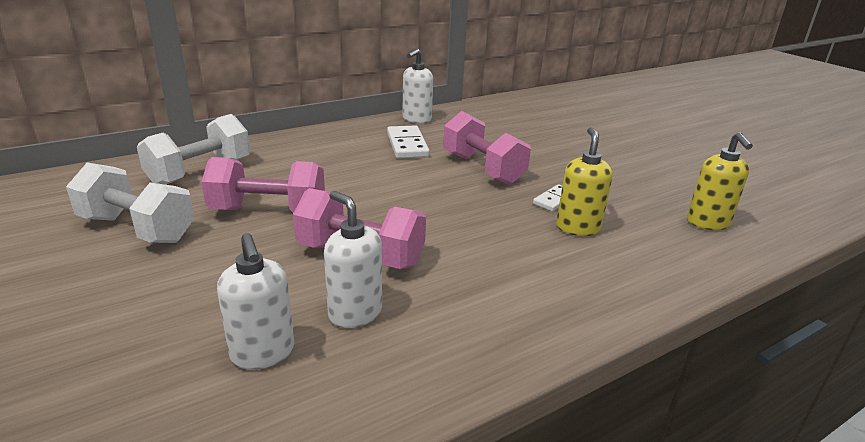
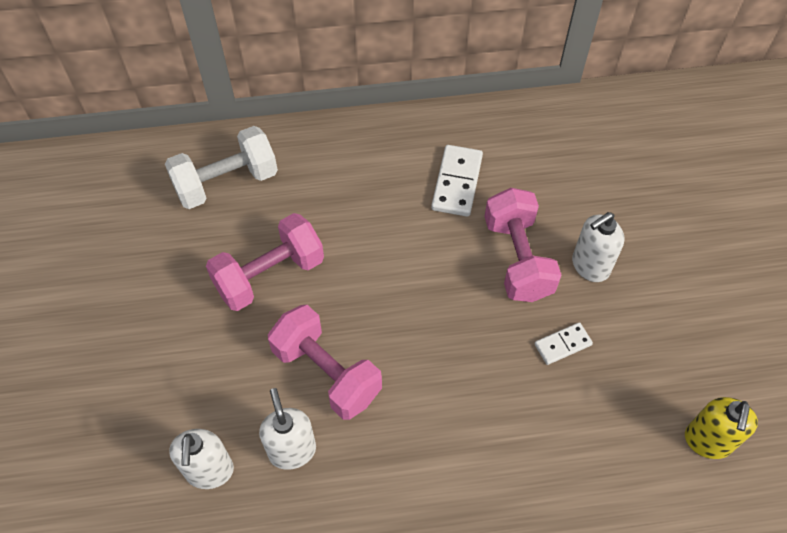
camera: 25 degrees right, 30 degrees up
white dumbbell [66,163,195,243] -> none
pink dumbbell [201,157,325,213] -> pink dumbbell turned 60 degrees counterclockwise [206,213,324,311]
white soap dispenser [402,48,433,123] -> white soap dispenser moved to [572,212,625,282]
yellow soap dispenser [556,127,613,236] -> none

